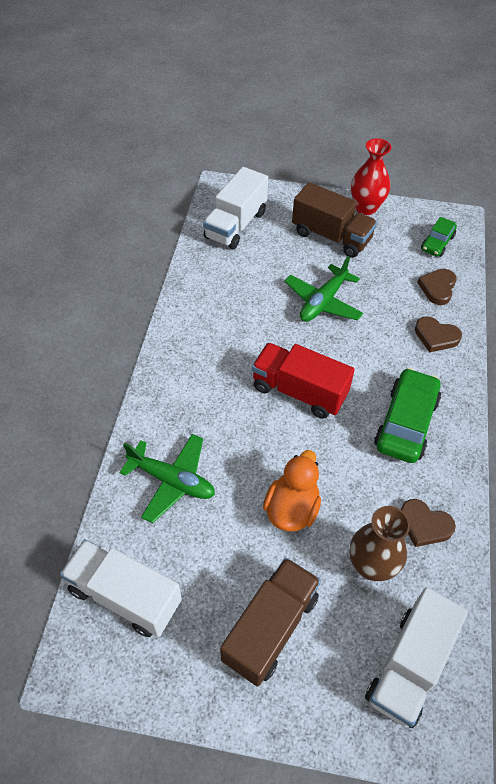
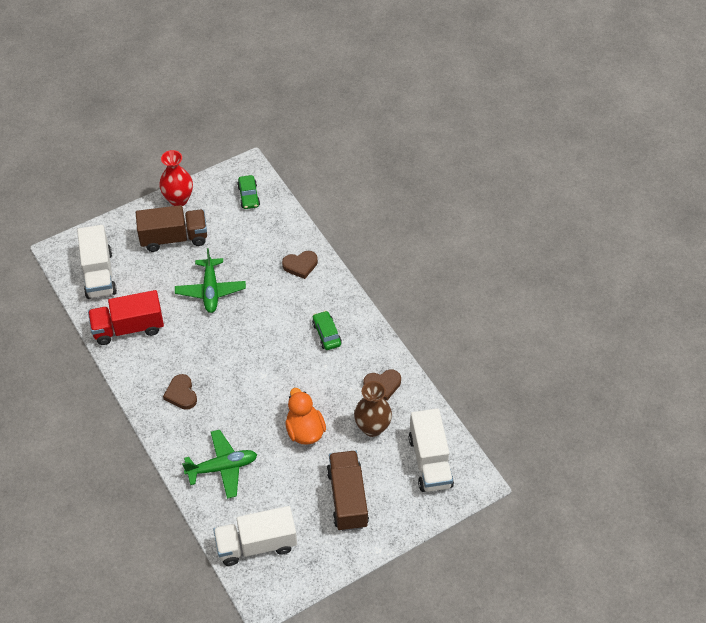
camera: 40 degrees left, 0 degrees up
red truck [252,343,355,419] -> red truck moved to [88,290,164,345]
green car [374,368,441,463] -> green car [312,311,342,350], size x0.57
brown heart [417,269,456,305] -> brown heart moved to [163,374,197,410]

